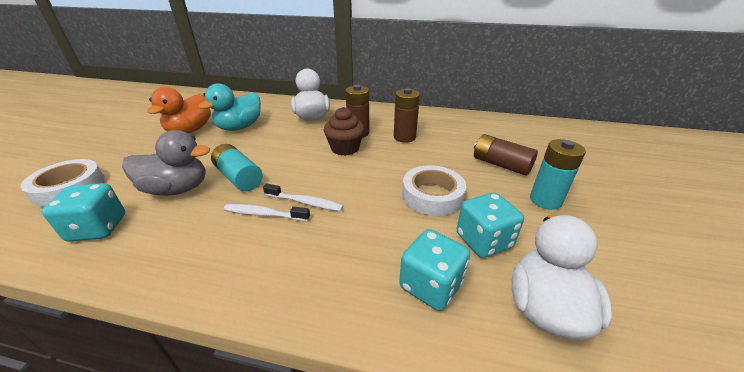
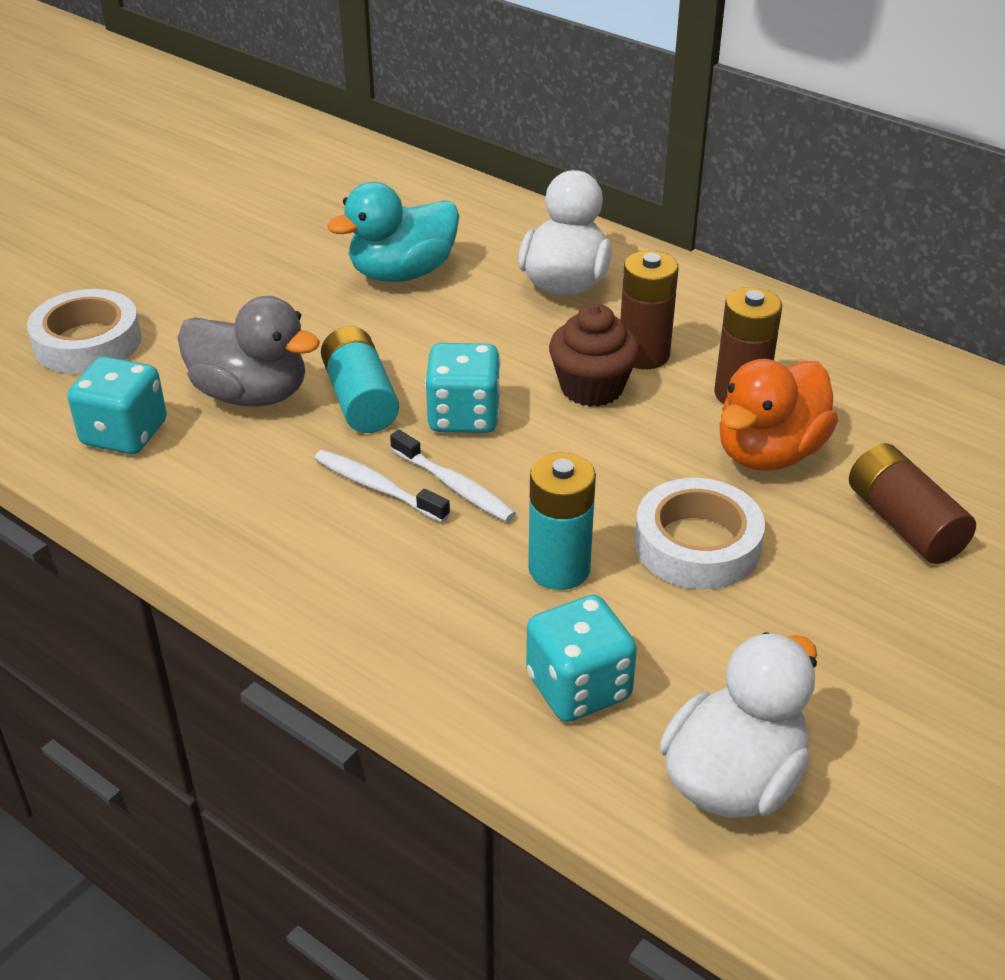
camera: 25 degrees right, 5 degrees up
orange duck [147,87,211,133] -> orange duck moved to [720,359,838,471]
turquoise dice [457,193,524,258] -> turquoise dice moved to [425,343,501,433]
turquoise battery [530,139,586,210] -> turquoise battery moved to [528,453,596,590]

